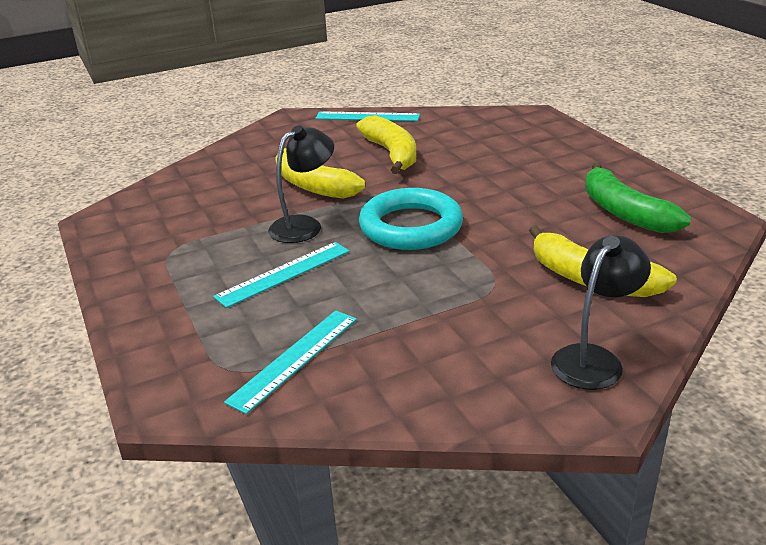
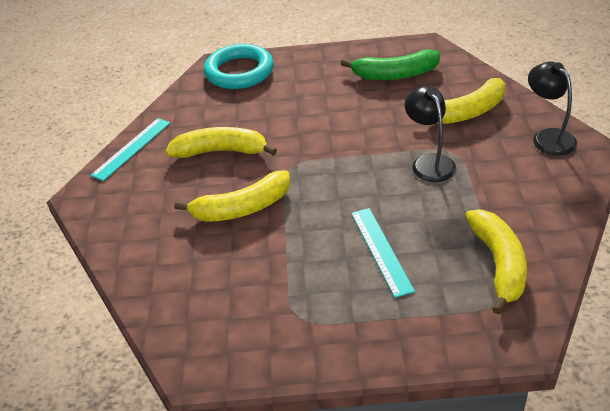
camera: 65 degrees left, 10 degrees up
turquoise ruler [224,310,357,414] -> yellow banana [465,209,527,315]
black lamp [268,125,334,243] -> black lamp moved to [405,86,456,182]
turquoise ring [359,188,463,250] -> turquoise ring moved to [204,44,274,89]

